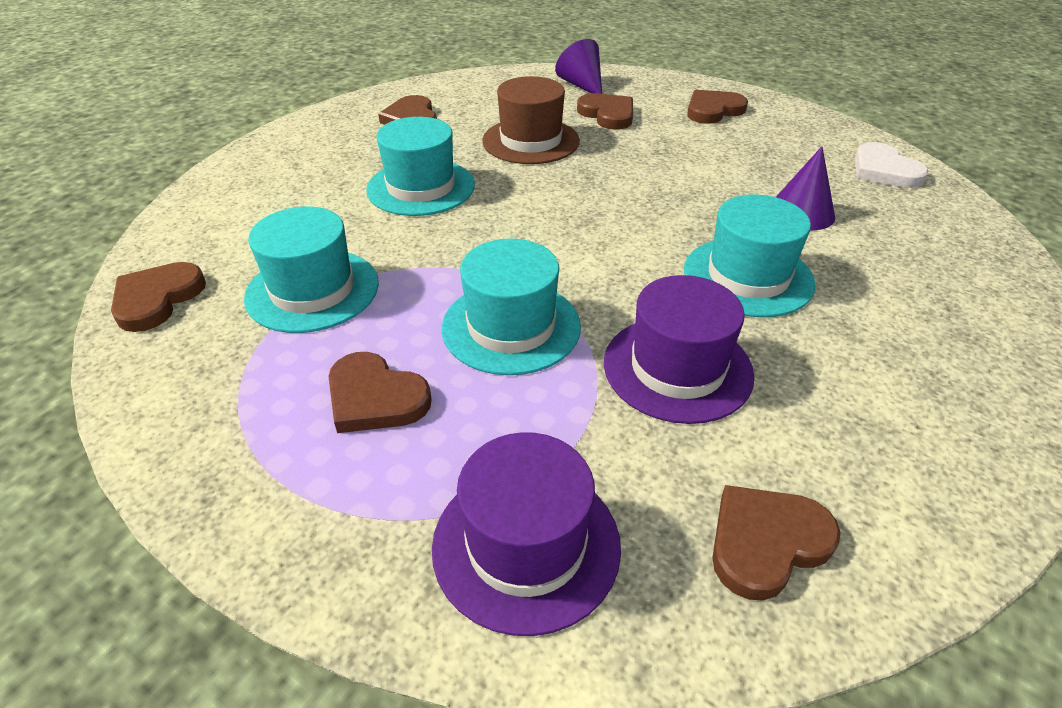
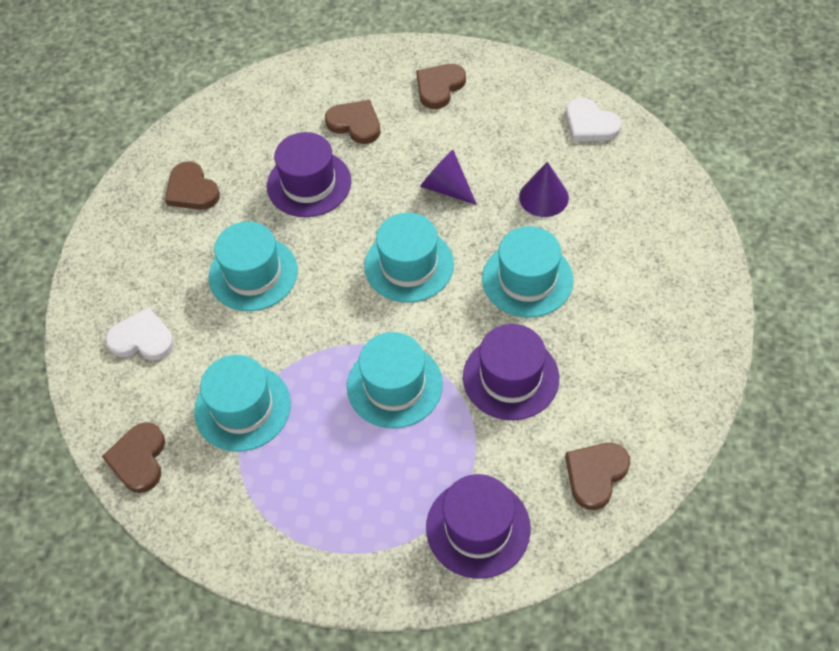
camera: 20 degrees left, 15 degrees up
brown heart [329,352,432,433] -> none
brown hat [482,76,580,164] -> purple hat [267,132,351,217]
purple cone [555,39,602,94] -> purple cone moved to [420,150,477,205]
none -> white heart [105,307,174,360]
none -> turquoise hat [364,213,454,303]

